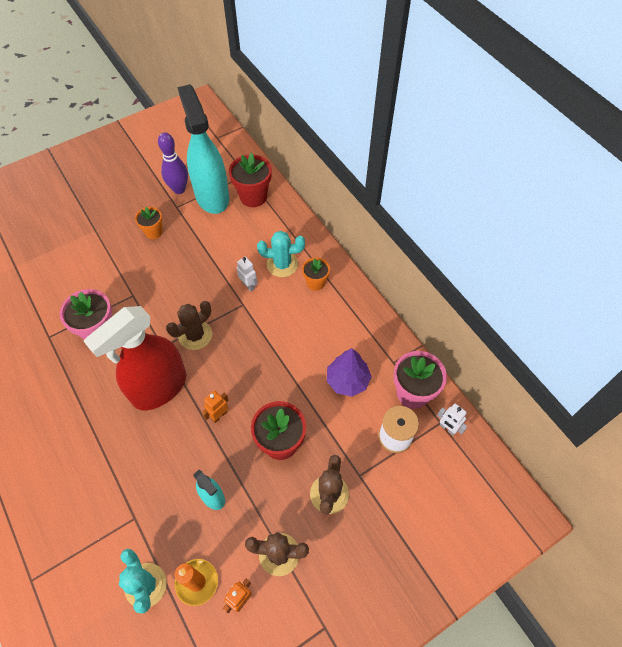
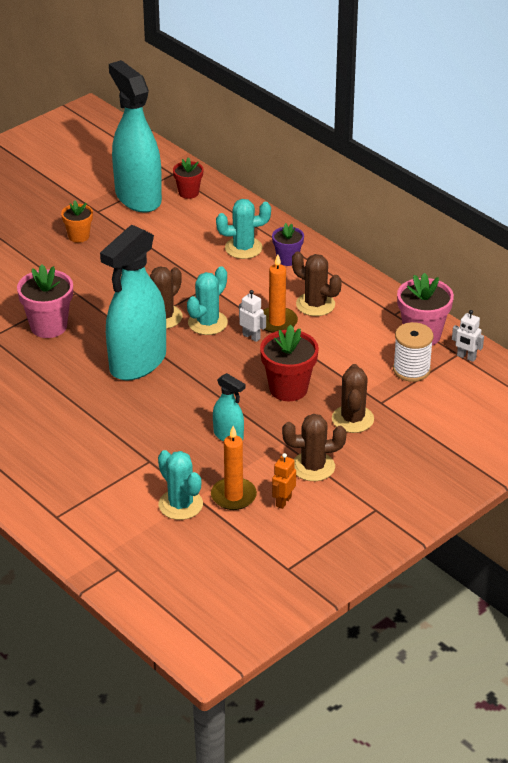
camera: 10 degrees left, 20 degrees down
red spray bottle [84,306,186,411] -> turquoise spray bottle [100,225,166,381]
purple bowling pin [158,132,188,194] -> none
orange robot [201,391,229,423] -> none
red flower pot [229,153,272,207] -> red flower pot [173,157,204,199], size x0.61
white robot [237,257,257,291] -> white robot moved to [239,290,266,342]
orange flower pot [302,257,330,291] -> purple flower pot [272,223,304,266]
purple tree [327,348,372,397] -> none
none -> turquoise cactus [187,266,228,335]
none -> orange candle [263,254,298,333]
none -> brown cactus [292,251,342,316]

